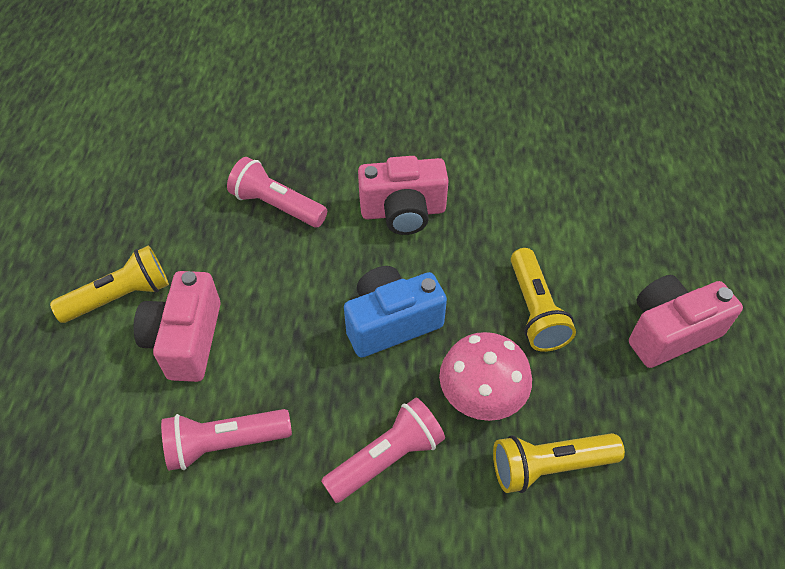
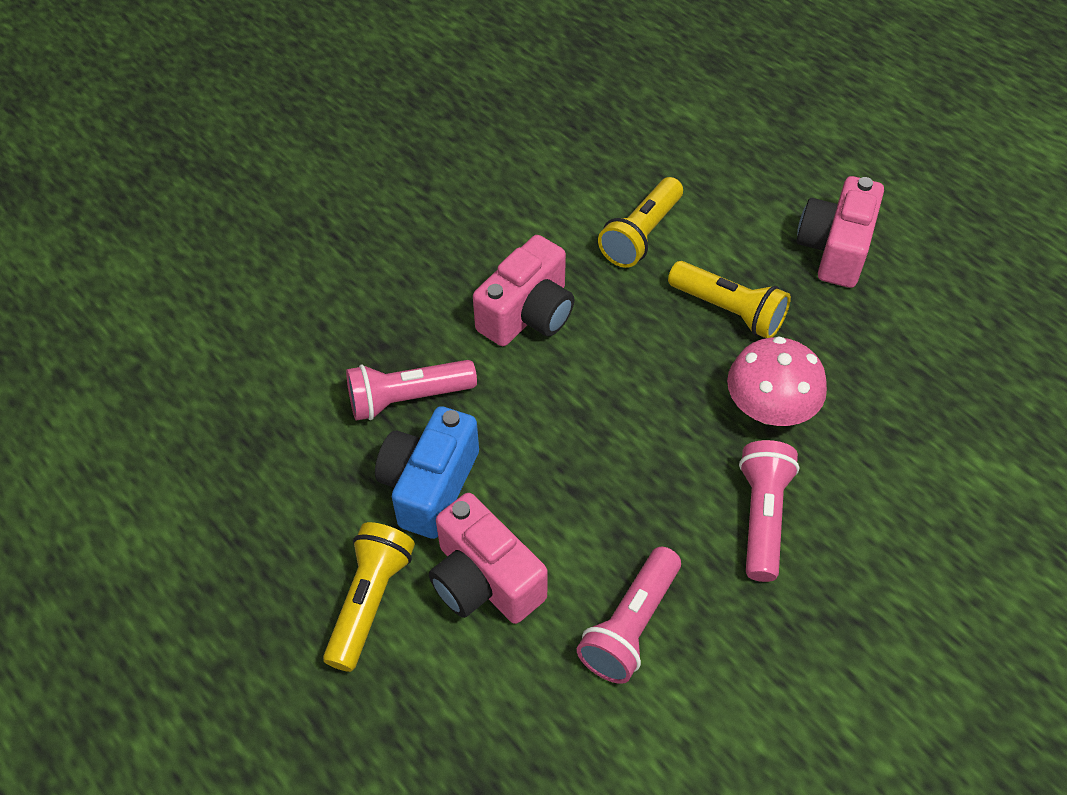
camera: 45 degrees left, 0 degrees up
blue camera [344,266,447,358] -> blue camera moved to [375,406,479,539]
yellow flashlight [493,433,625,493] -> yellow flashlight moved to [598,177,683,268]

